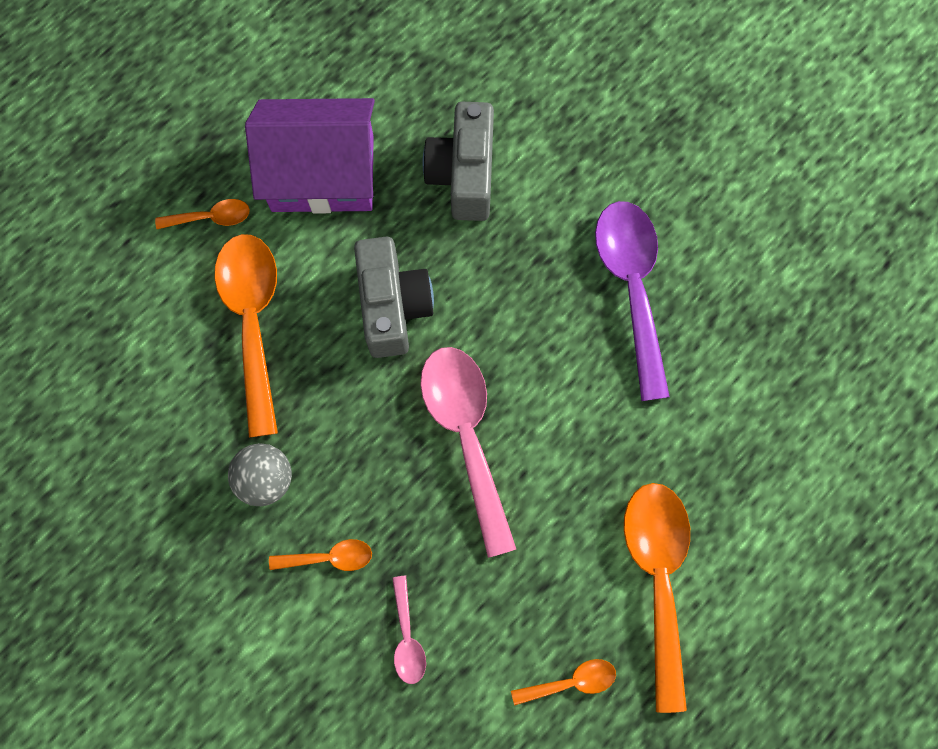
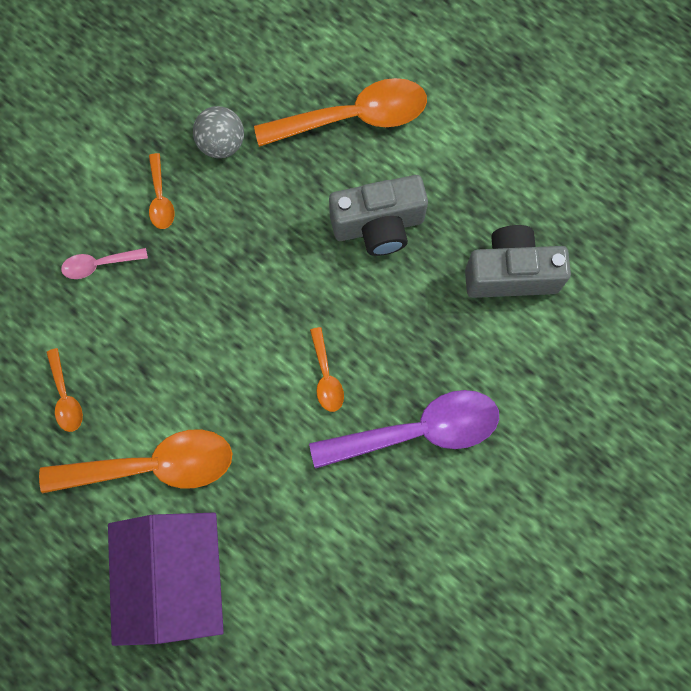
camera: 85 degrees right, 0 degrees up
orange spoon [155,199,250,229] -> orange spoon moved to [310,327,344,412]
purple house [245,98,375,214] -> purple house moved to [108,513,224,646]
pink spoon [420,347,516,558] -> none

